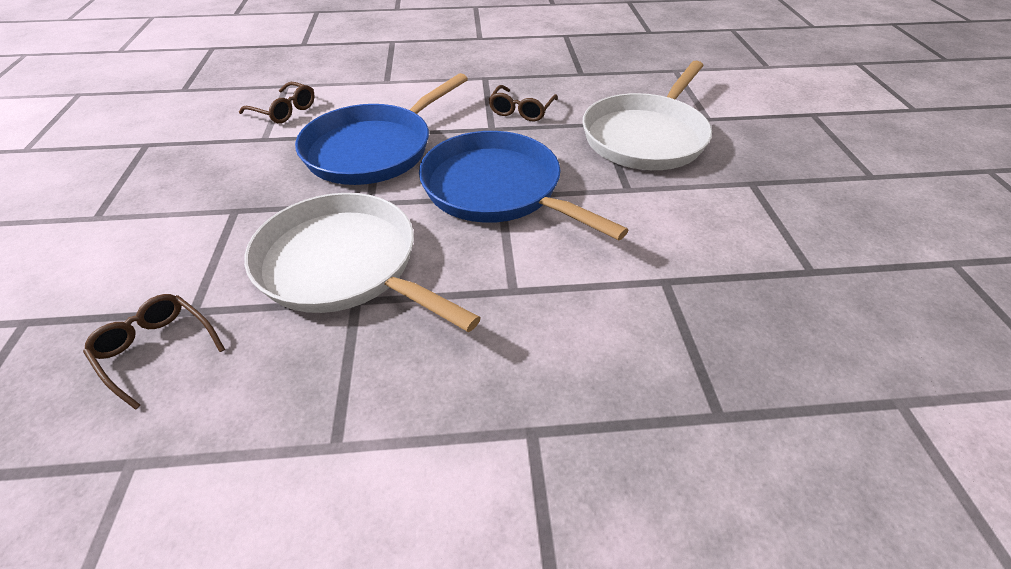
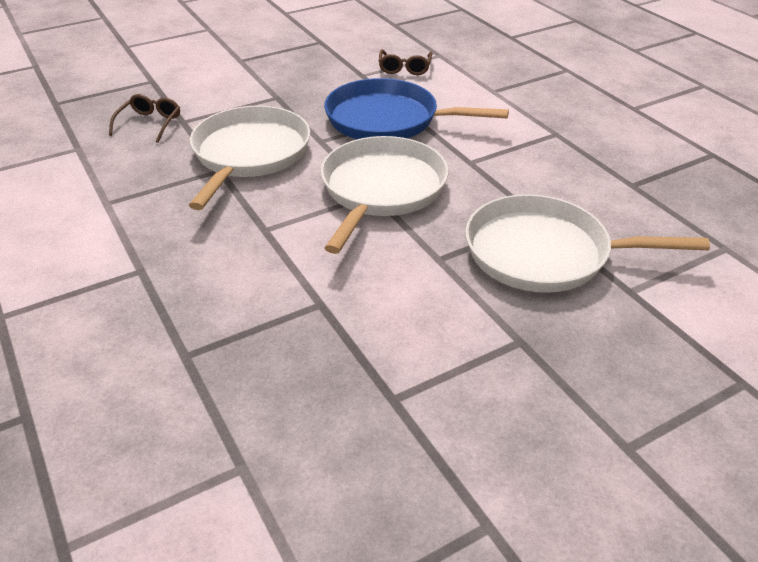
camera: 65 degrees right, 5 degrees down
blue pan [419,131,628,241] -> white pan [321,136,448,254]
brown glasses [488,85,558,122] -> none

